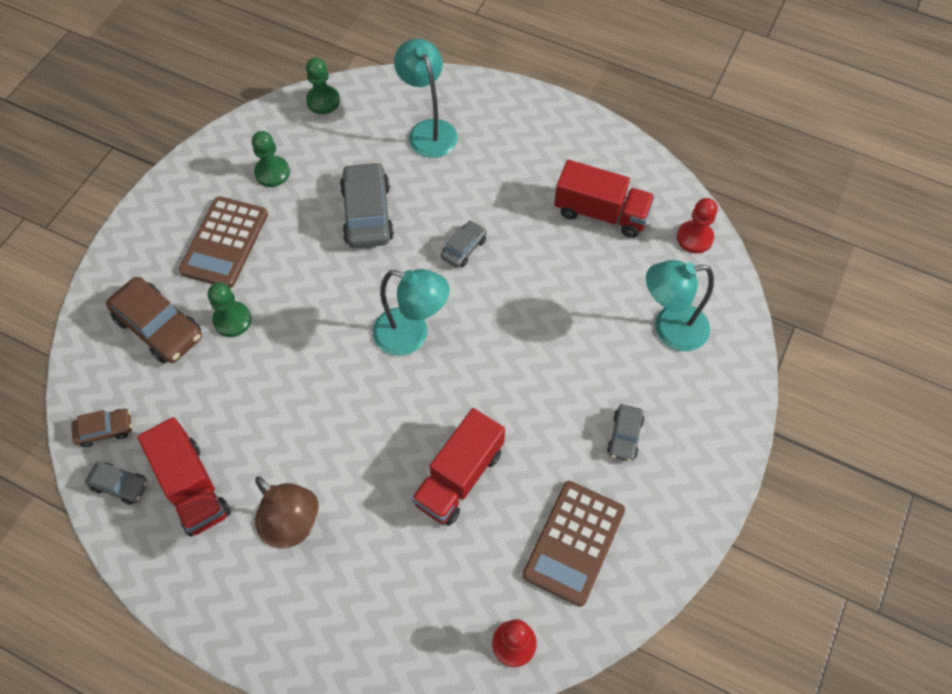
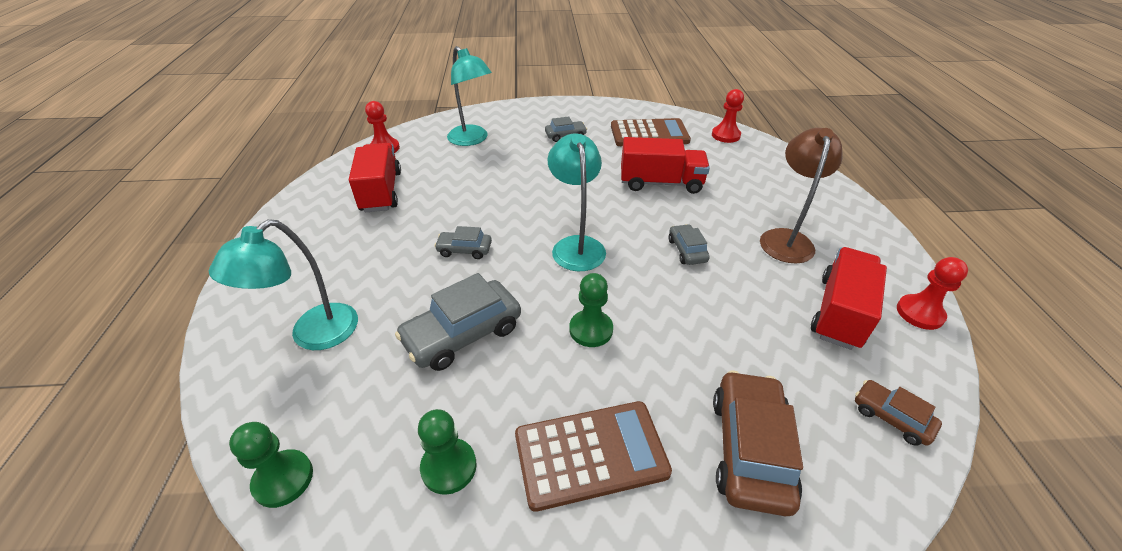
camera: 120 degrees left, 20 degrees down
grey car [85,462,148,505] -> grey car moved to [668,224,710,265]
green pawn [208,283,252,337] -> green pawn moved to [569,273,613,347]
none -> red pawn [897,257,968,330]

